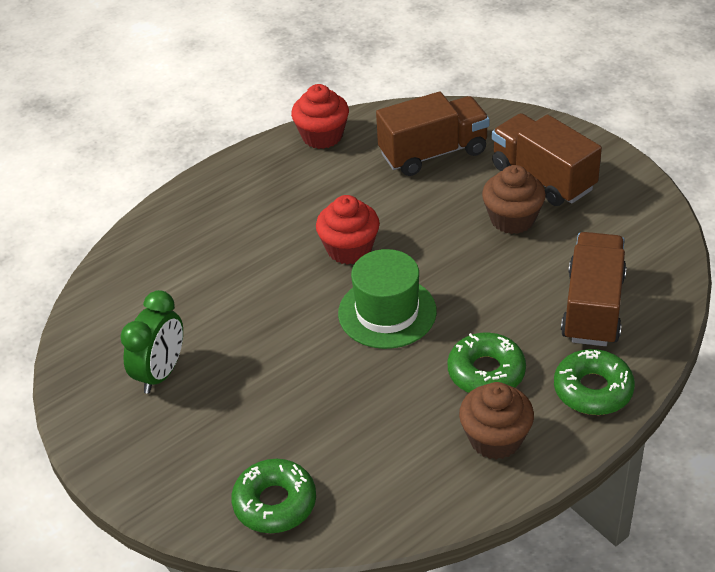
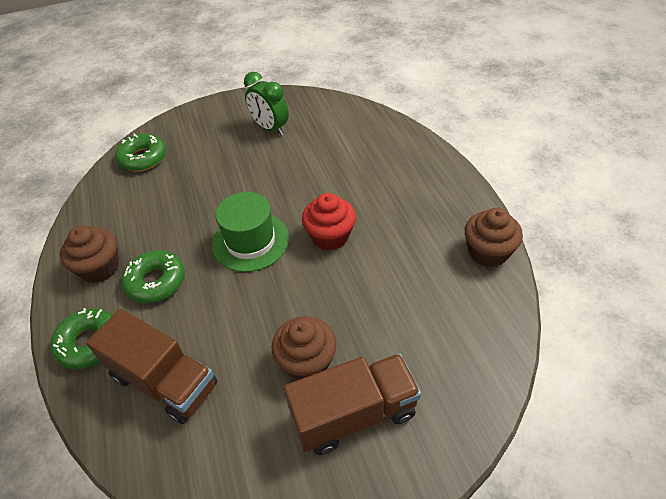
camera: 110 degrees right, 5 degrees up
red cupcake [291,84,349,149] -> brown cupcake [465,208,523,267]
brown truck [376,92,490,176] -> none

